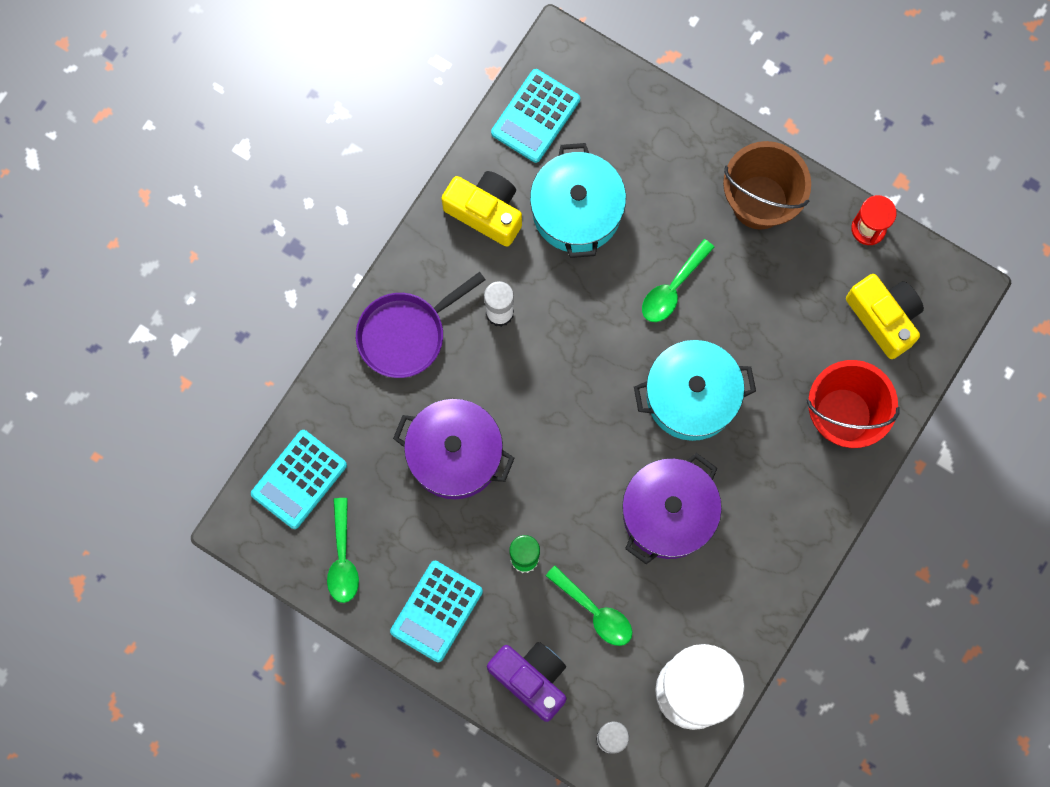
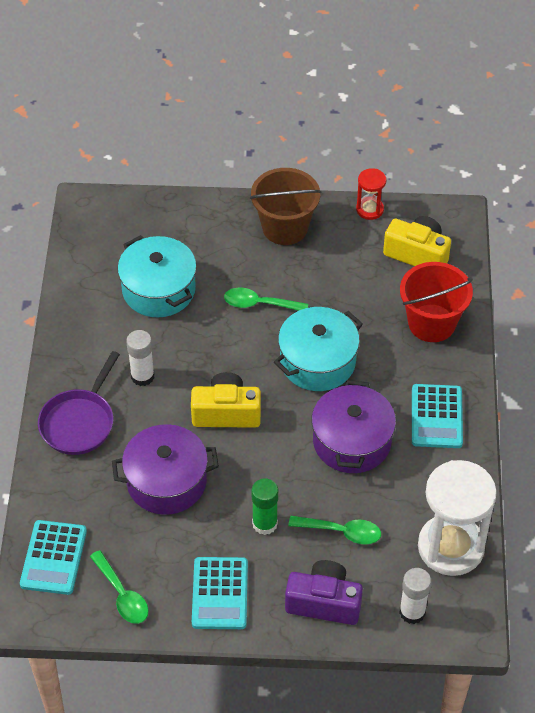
camera: 30 degrees left, 25 degrees down
yellow camera [441,171,522,247] -> yellow camera moved to [191,372,261,428]
turquoise calculator [491,69,580,163] -> turquoise calculator moved to [412,384,463,448]
green spoon [642,239,714,322] -> green spoon turned 90 degrees clockwise [224,287,308,311]

